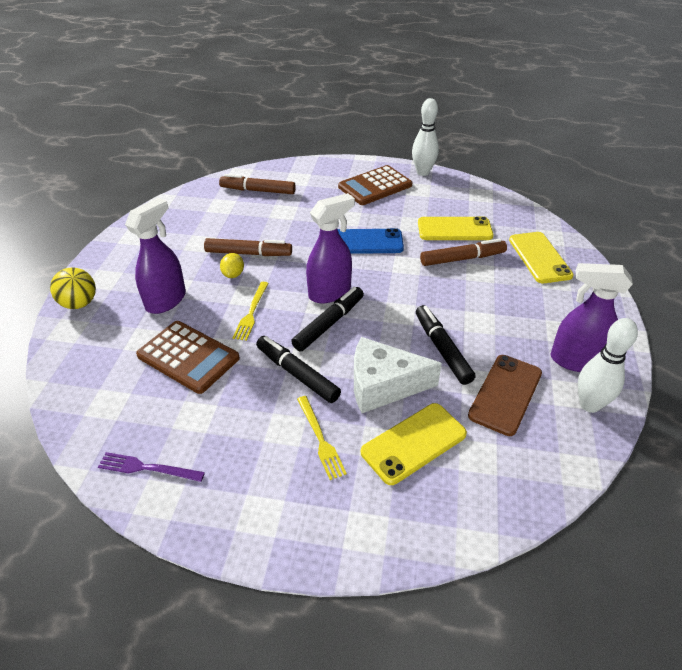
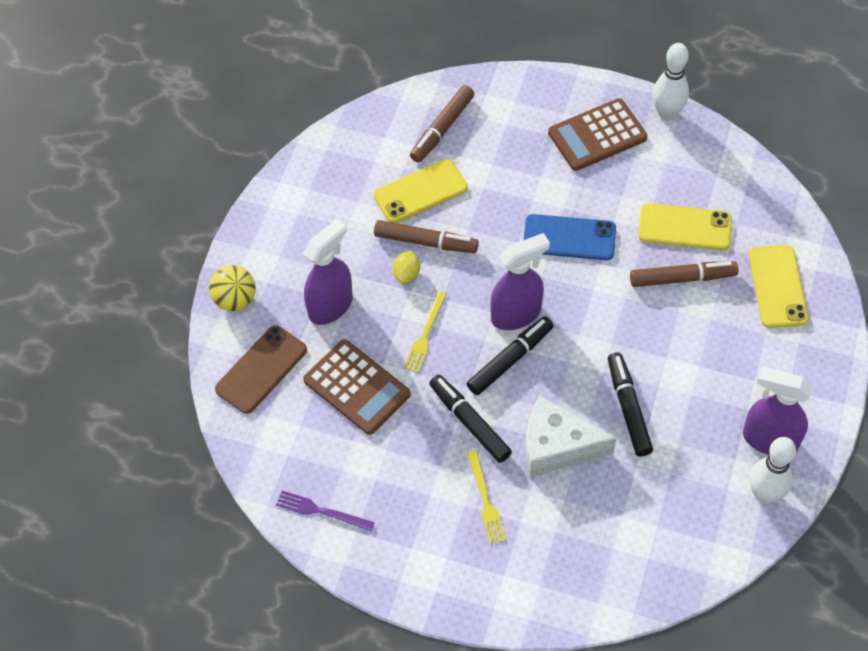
camera: 10 degrees right, 15 degrees up
brown marker [219,174,296,194] -> brown marker turned 75 degrees counterclockwise [410,85,475,163]
yellow phone [361,403,467,485] -> yellow phone moved to [373,159,468,223]
brown phone [468,355,542,436] -> brown phone moved to [215,325,307,414]

